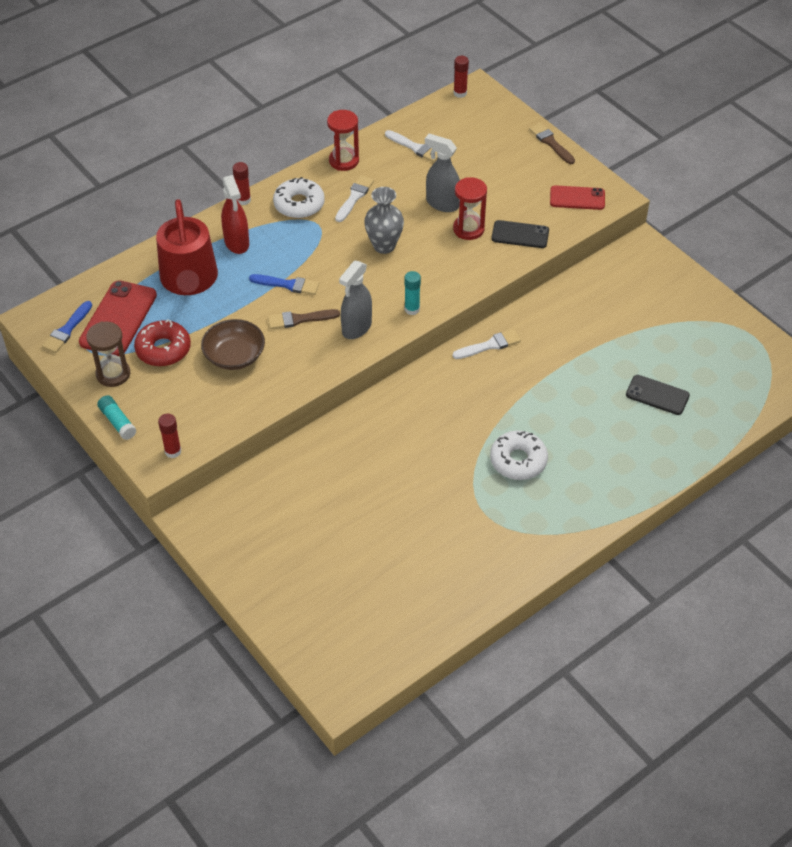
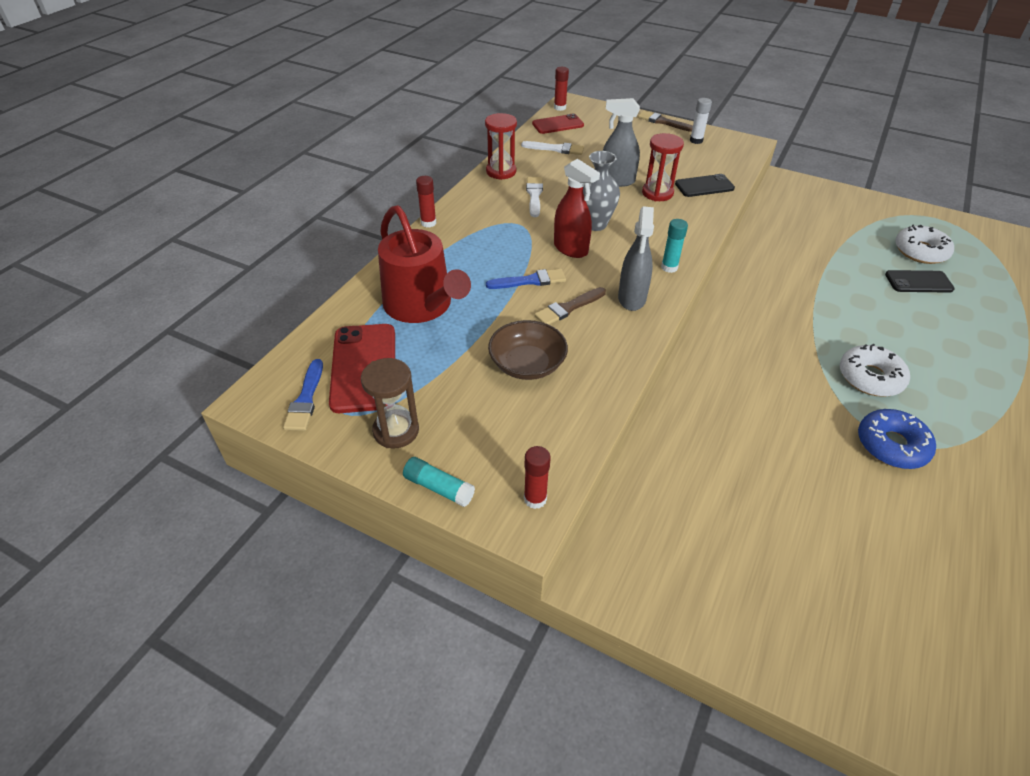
camera: 25 degrees left, 5 degrees down
red donut [134,320,191,366] -> none
red spray bottle [221,175,249,254] -> red spray bottle moved to [554,159,600,258]
white donut [273,177,325,219] -> white donut moved to [895,225,954,264]
white brush [453,329,521,359] -> none
red phone [550,185,605,210] -> red phone moved to [532,114,584,134]
none -> white glue stick [690,98,712,144]
none -> blue donut [858,409,936,469]

